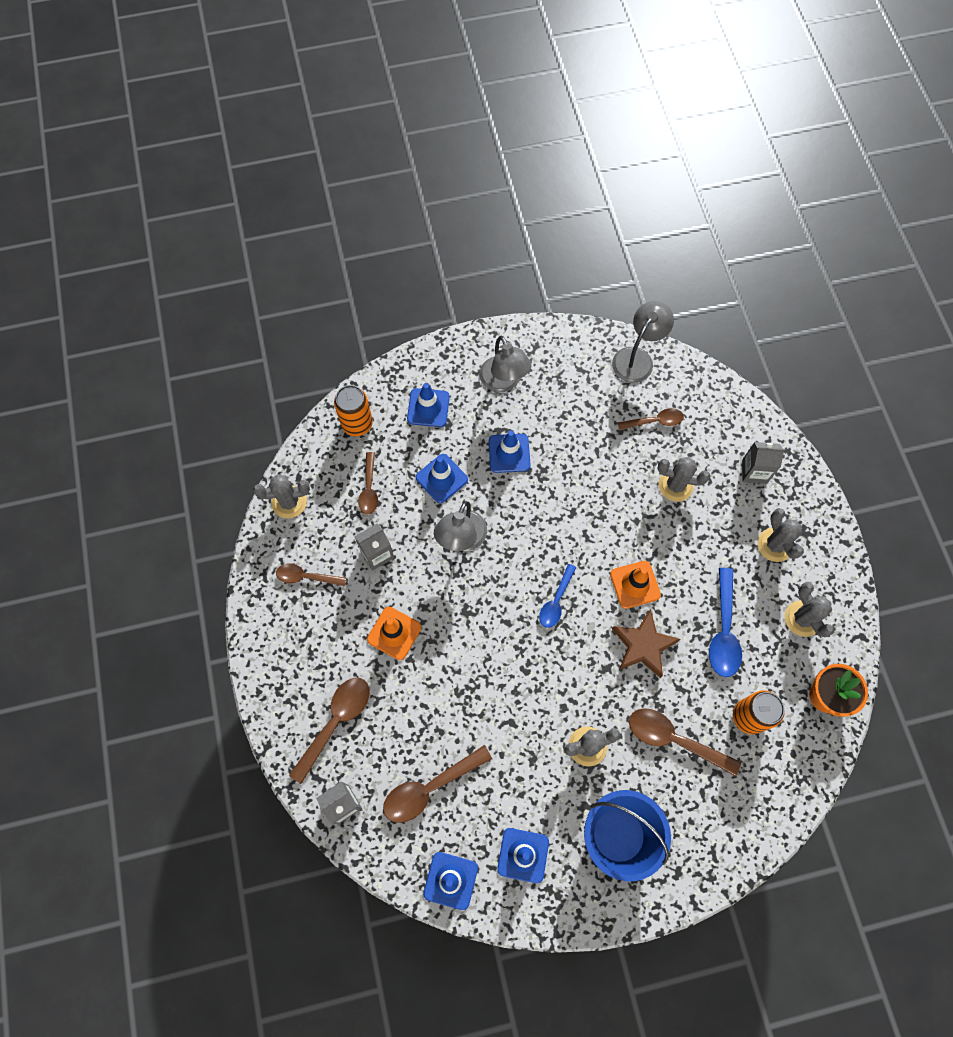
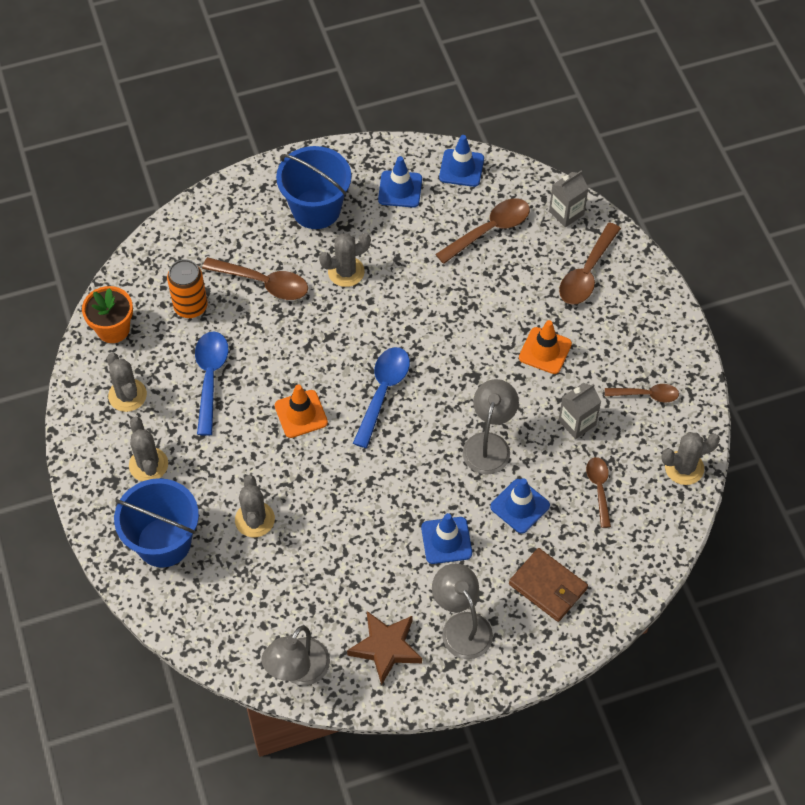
camera: 175 degrees right, 10 degrees down
orange can [334,385,373,436] -> none
blue traffic cone [407,383,450,427] -> brown wallet [509,548,588,622]
blue spoon [539,564,576,628] -> blue spoon [353,347,410,448], size x1.57
brown star [612,609,681,678] -> brown star moved to [347,611,422,685]
brown spoon [618,408,684,430] -> none
grey cactus [657,457,710,502] -> grey cactus turned 75 degrees clockwise [235,475,275,537]
grey carton [742,442,785,484] -> blue bucket [114,478,199,568]

